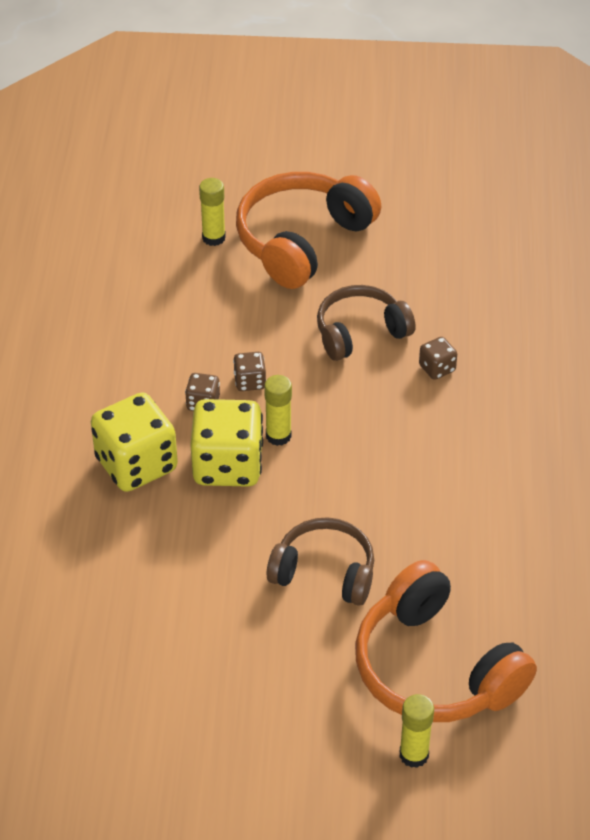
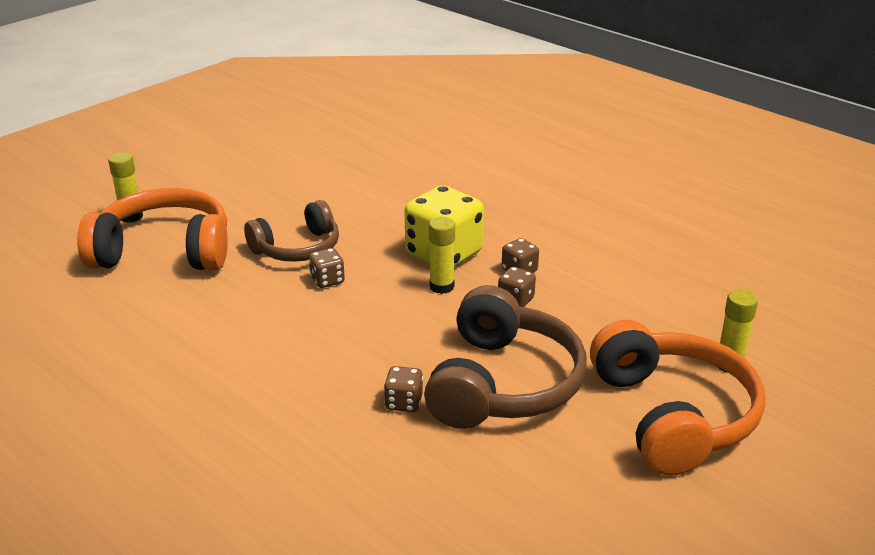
camera: 130 degrees right, 15 degrees down
yellow dice [91,393,178,492] -> none
brown headphones [317,285,416,361] -> brown headphones [424,285,587,429], size x1.56
none -> brown dice [309,248,345,288]

